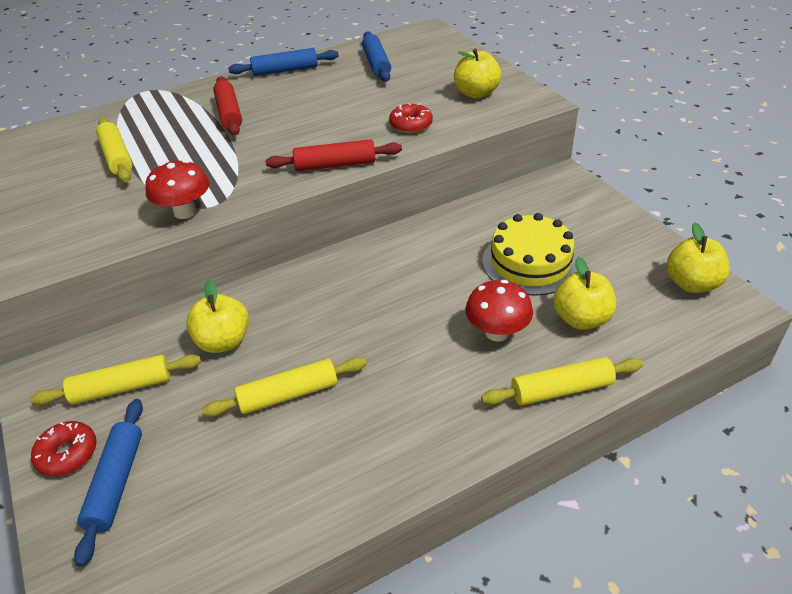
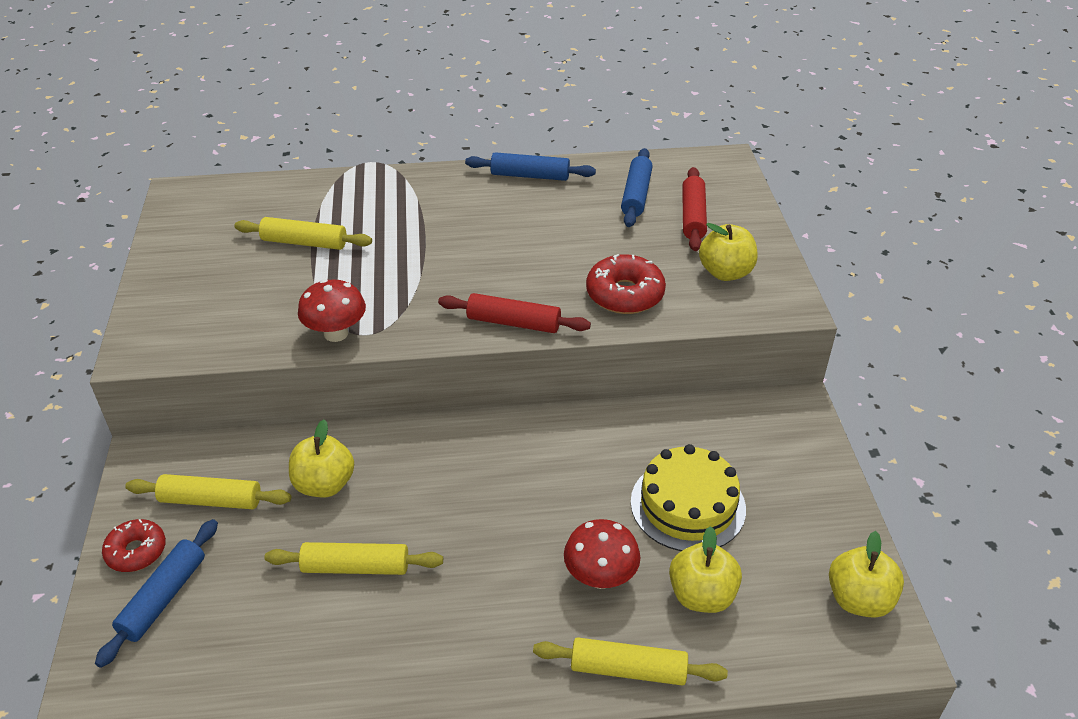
camera: 20 degrees right, 0 degrees up
yellow rolling pin [96,118,133,182] -> yellow rolling pin turned 75 degrees counterclockwise [234,217,372,250]
red rolling pin [213,76,242,135] -> red rolling pin moved to [682,167,707,251]
red donut [389,103,433,133] -> red donut [586,254,666,314], size x1.51

